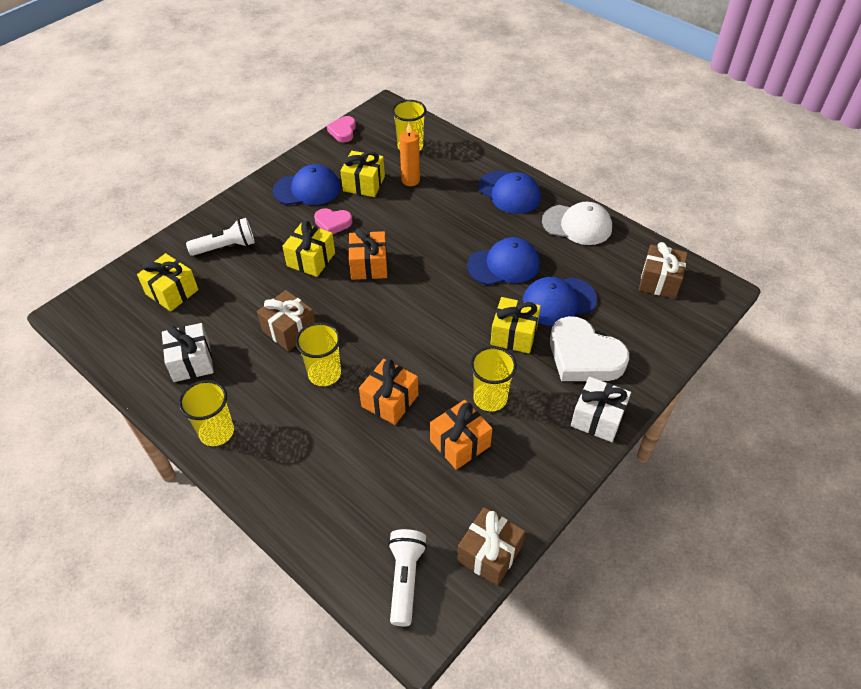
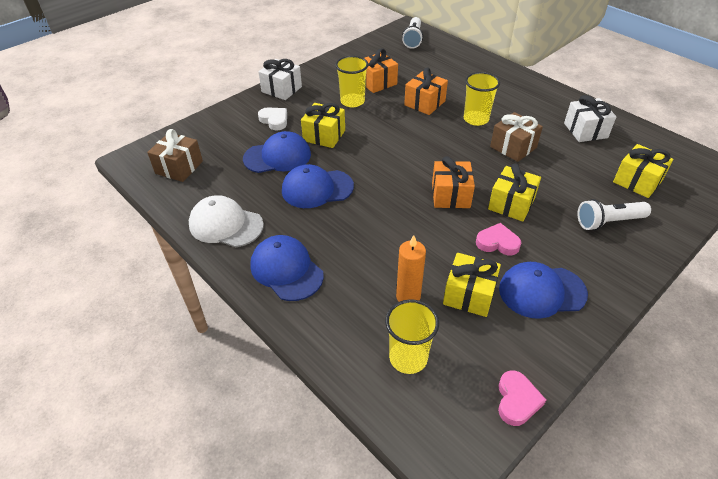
camera: 175 degrees left, 5 degrees down
yellow cup [179,380,234,446] -> none
brown gift [457,507,525,586] -> none
white heart [550,316,629,381] -> white heart [258,108,287,130], size x0.53

